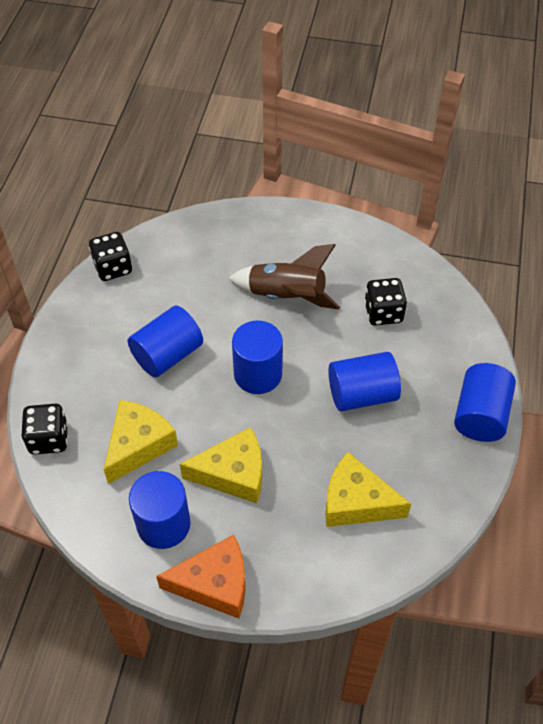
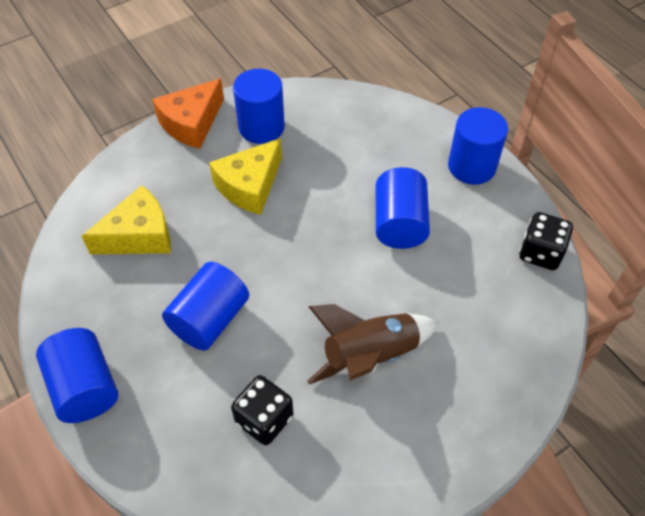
camera: 135 degrees right, 0 degrees up
black dice [22,404,68,455] -> none
yellow cheese [104,400,178,484] -> none
blue cylinder [232,321,283,394] -> blue cylinder moved to [448,107,508,185]

